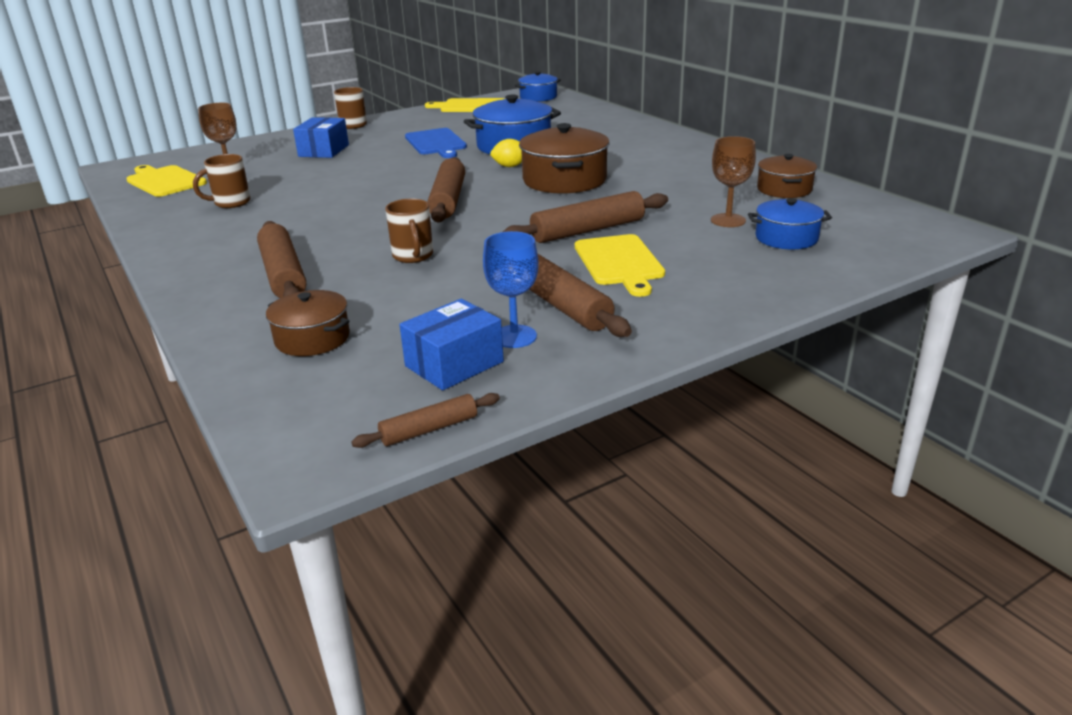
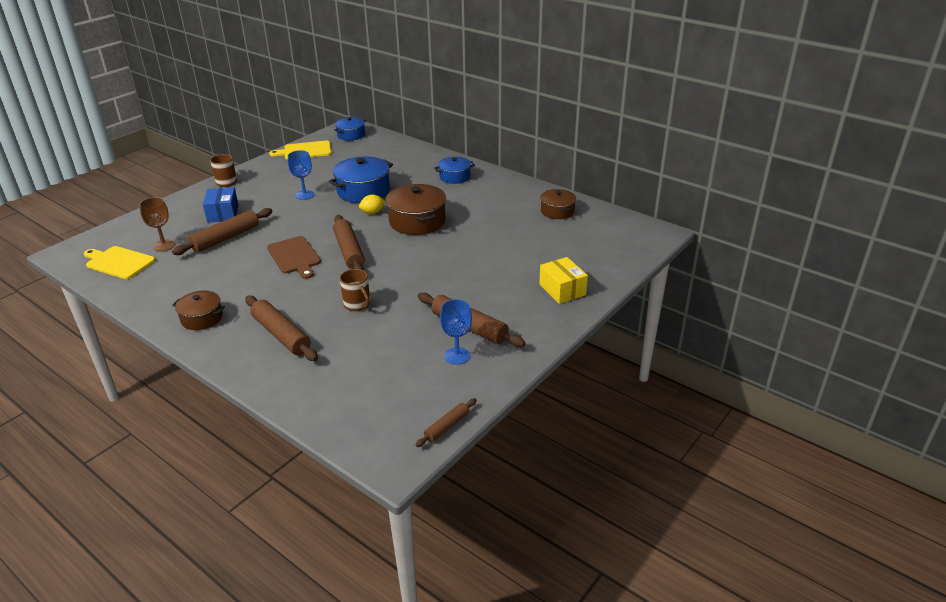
camera: 20 degrees left, 5 degrees up
brown mug [193,154,250,208] -> none
brown pot [266,290,350,356] -> brown pot moved to [172,291,225,330]
blue box [399,299,504,390] -> none
blue cutting board [405,128,467,158] -> blue goblet [288,150,314,200]
brown rolling pin [503,191,668,243] -> brown rolling pin moved to [172,208,273,255]
yellow cutting board [575,234,665,297] -> none
brown goblet [711,136,756,227] -> none
blue pot [748,198,832,249] -> blue pot moved to [434,157,475,184]
none -> brown cutting board [267,236,321,279]
none -> yellow box [539,257,588,304]

